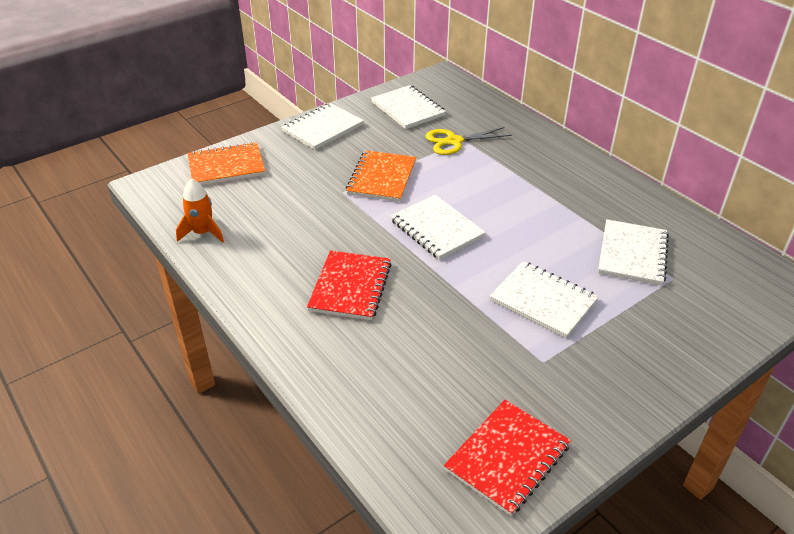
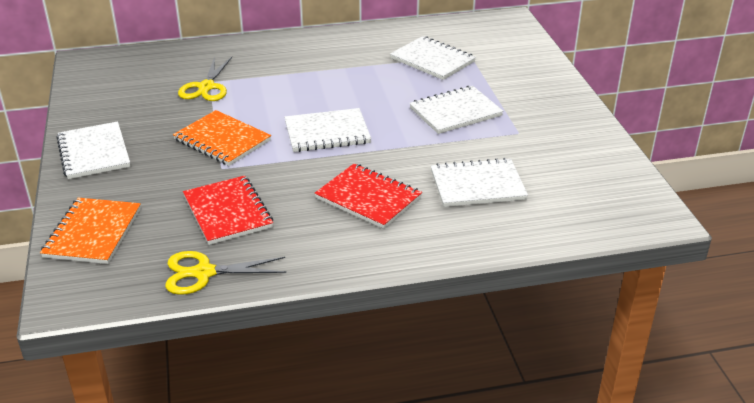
camera: 65 degrees left, 5 degrees down
orange rocket [176,179,224,243] -> yellow scissors [165,251,286,295]
white notebook [371,85,446,129] -> white notebook moved to [431,158,528,207]
red notebook [444,400,571,516] -> red notebook moved to [183,176,273,245]

